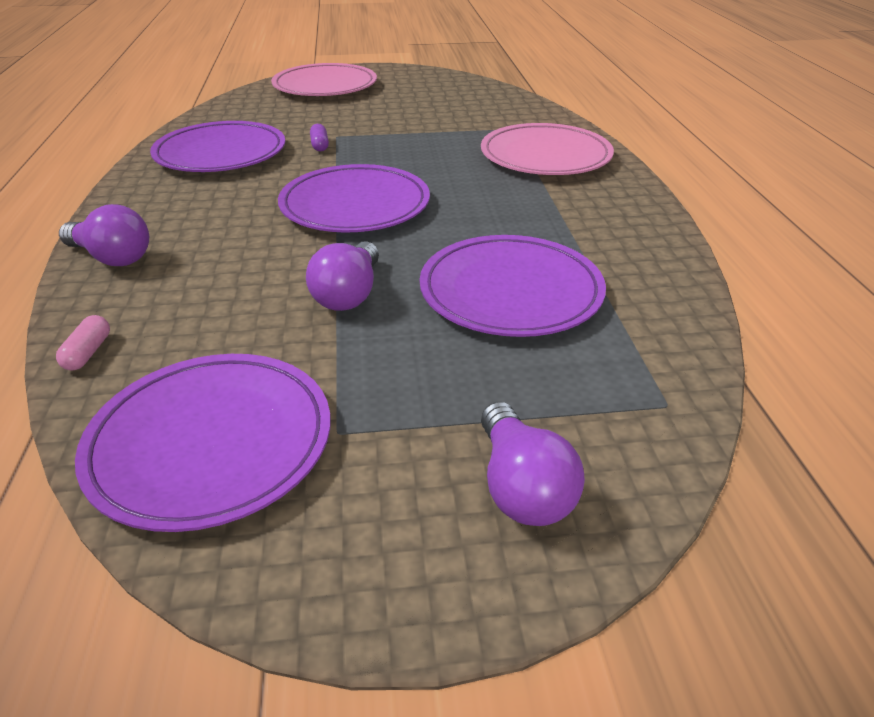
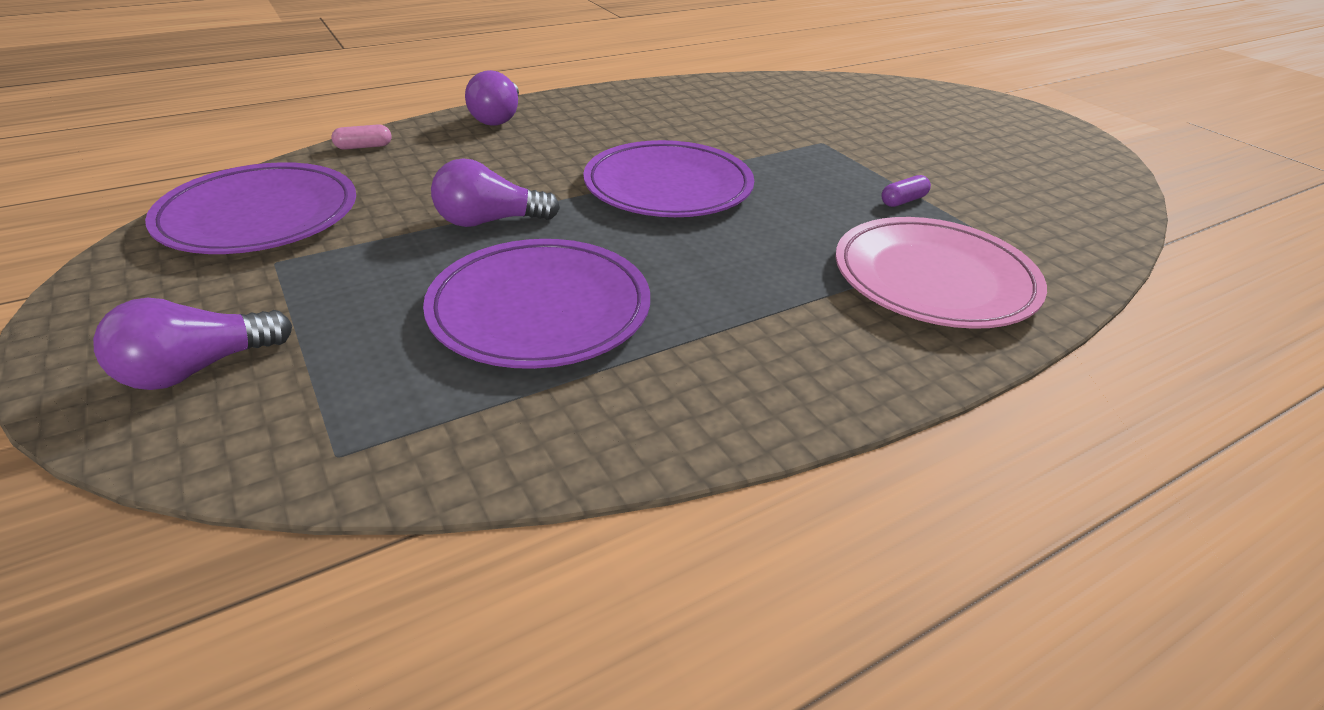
camera: 65 degrees right, 0 degrees up
purple plate [150,121,285,172] -> none
pink plate [271,63,377,96] -> none
purple capsule [310,124,329,151] -> purple capsule moved to [881,175,931,207]

